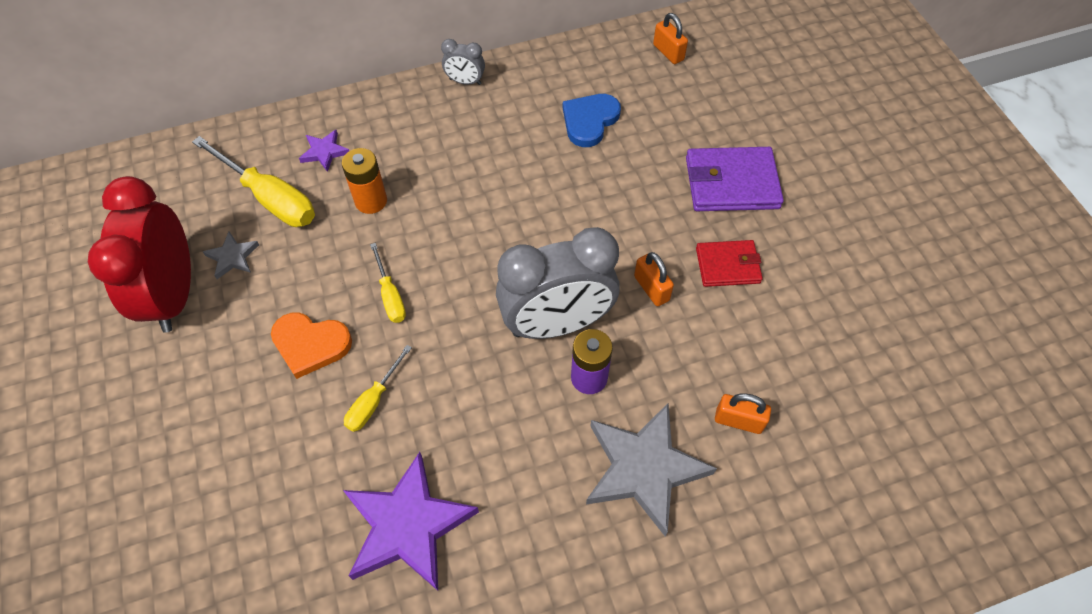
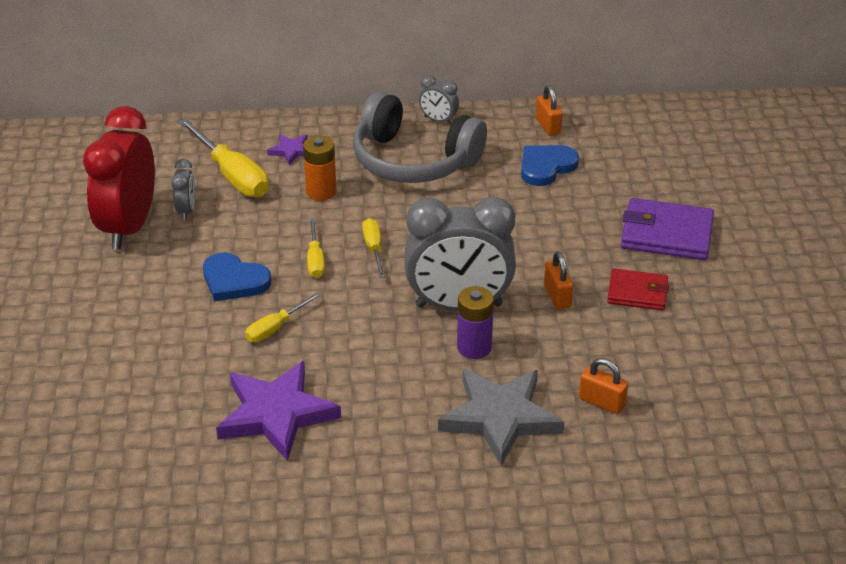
camera: 15 degrees right, 20 degrees down
grey star [203,232,259,279] -> grey clock [171,159,195,220]
orange heart [271,313,352,379] -> blue heart [203,253,271,301]
orange padlock [653,13,688,64] -> orange padlock moved to [536,85,562,136]
none -> grey headphones [353,91,487,183]
none -> yellow screwdriver [362,218,385,278]

